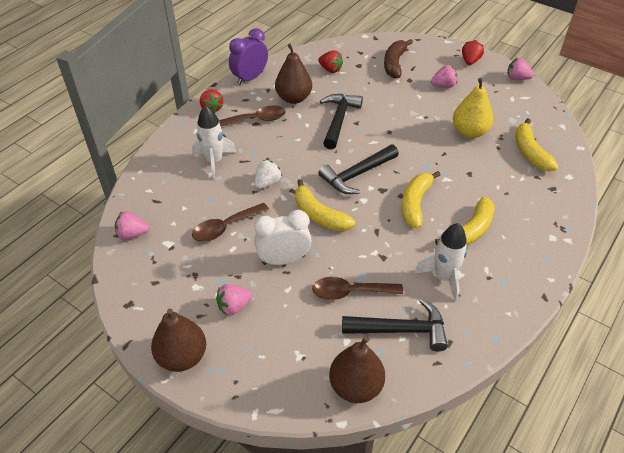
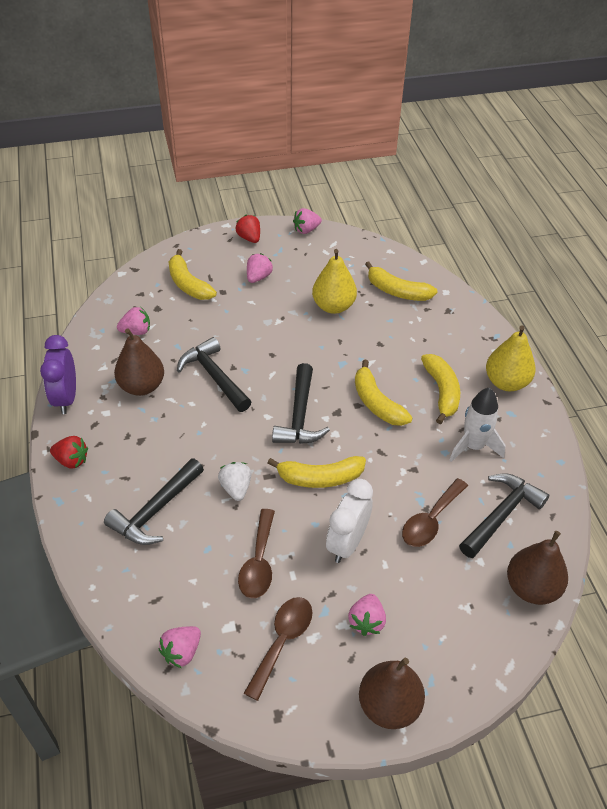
camera: 50 degrees left, 0 degrees up
white rocket [192,105,237,179] -> black hammer [104,458,204,545]
brown spoon [219,105,286,126] -> brown spoon moved to [244,597,313,701]
red strawberry [318,50,343,73] -> pink strawberry [117,307,150,335]
brown banana [384,39,413,79] -> yellow banana [169,249,217,300]
none -> yellow pear [486,326,536,391]

